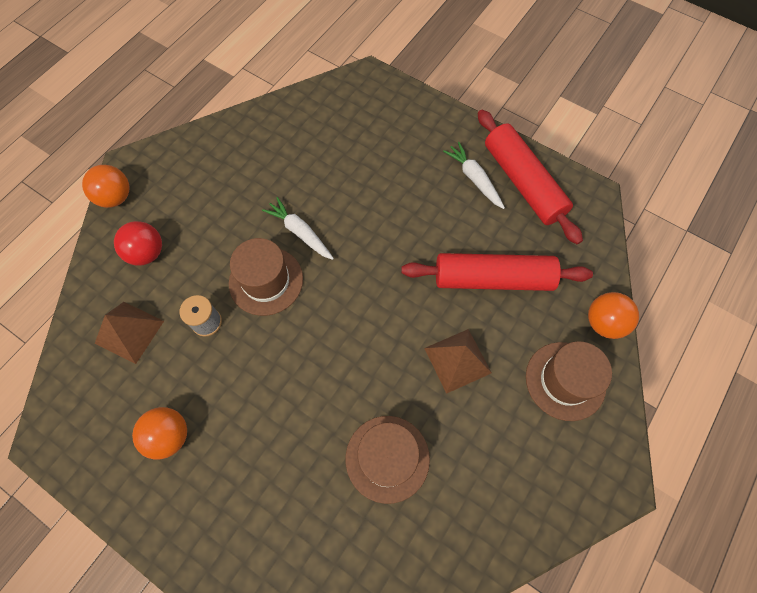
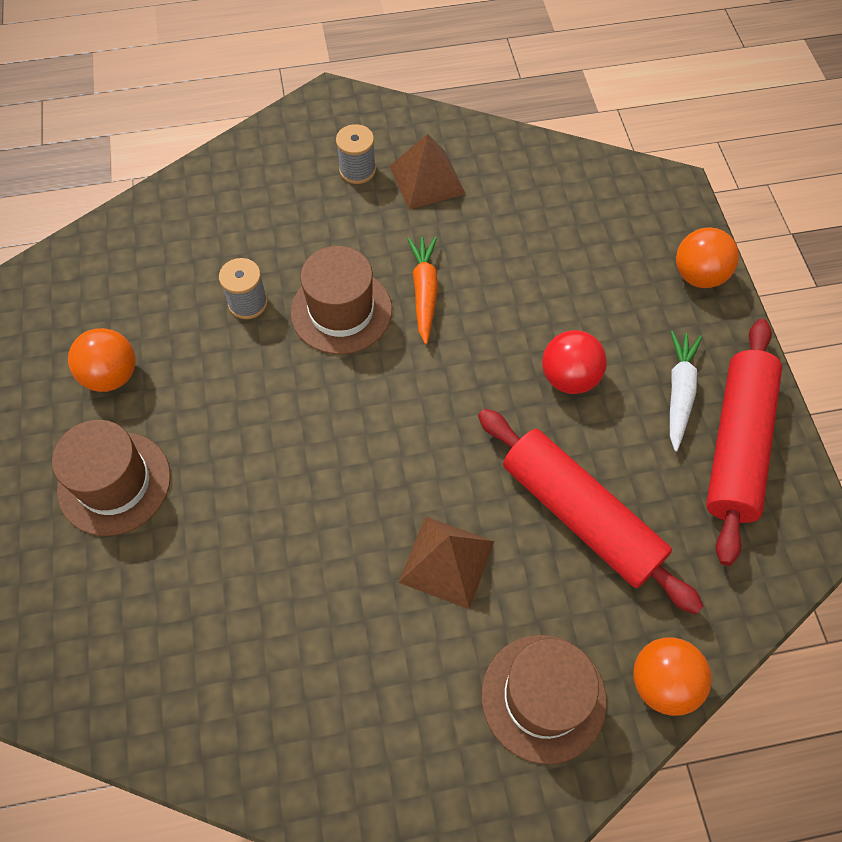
camera: 45 degrees right, 5 degrees down
orange ball [82,165,130,208] -> orange ball moved to [676,227,739,288]
brown pyramid [95,302,164,364] -> brown pyramid moved to [390,134,466,210]
red ball [114,221,162,266] -> red ball moved to [542,330,607,394]
white carrot [262,197,334,260] -> orange carrot [407,237,438,344]
brown hat [346,416,430,504] -> brown hat moved to [52,420,171,536]
none -> grey spool [336,124,376,184]

